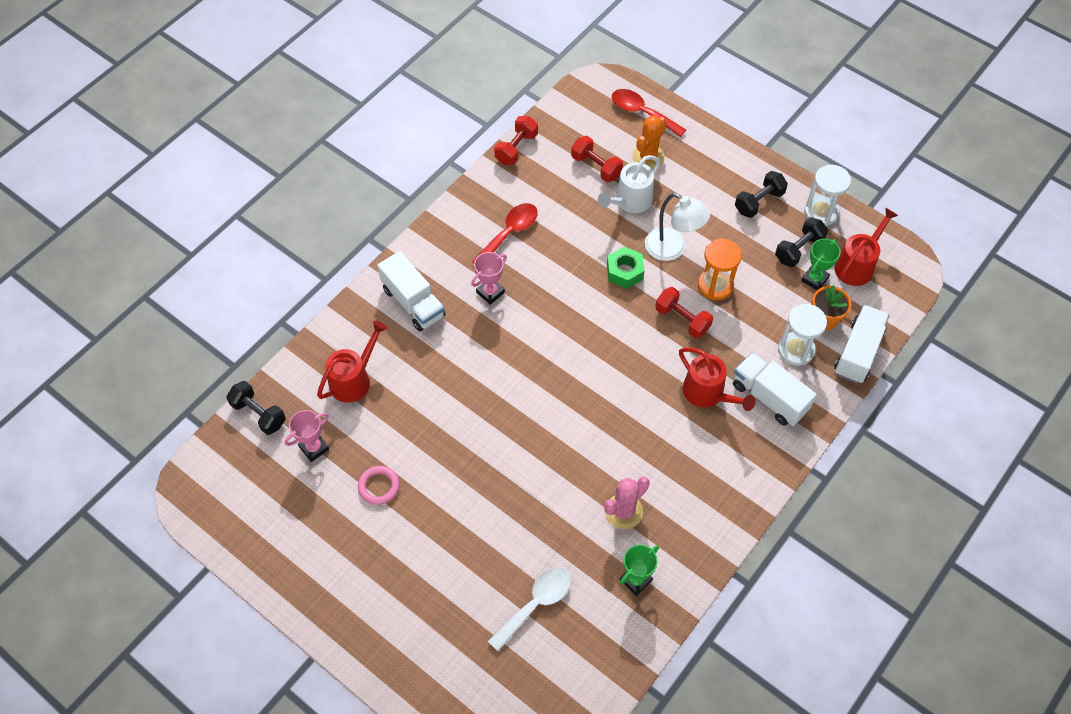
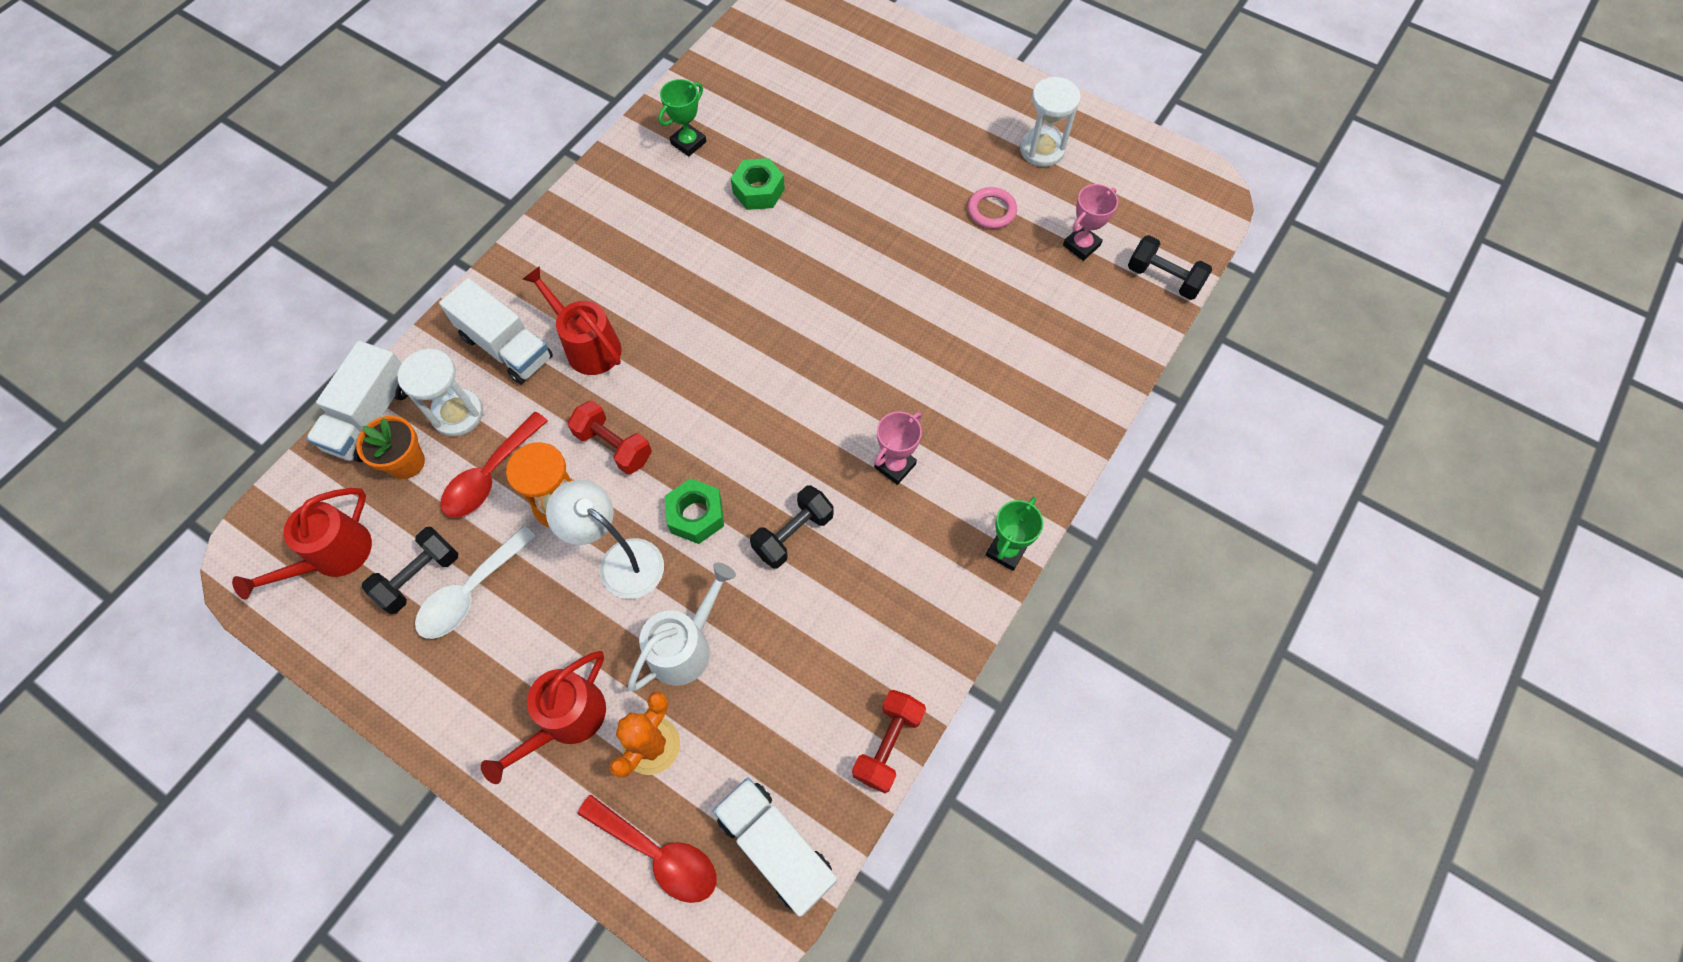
camera: 175 degrees right, 5 degrees up
red watering can [317,321,388,403] -> red watering can moved to [481,651,606,784]
white truck [377,251,445,331] -> white truck moved to [713,778,837,917]
red spoon [472,203,538,264] -> red spoon moved to [440,412,548,518]
white spoon [488,567,571,651] -> white spoon moved to [415,526,537,639]
red dumbbell [571,136,623,182] -> none
pink cactus [604,476,650,529] -> none
black dumbbell [735,171,788,218] -> black dumbbell moved to [750,485,834,568]
green trophy [801,239,841,290] -> green trophy moved to [986,497,1043,571]
white hourglass [804,165,851,226] -> white hourglass moved to [1020,77,1081,167]
none -> green nut [731,158,785,210]

